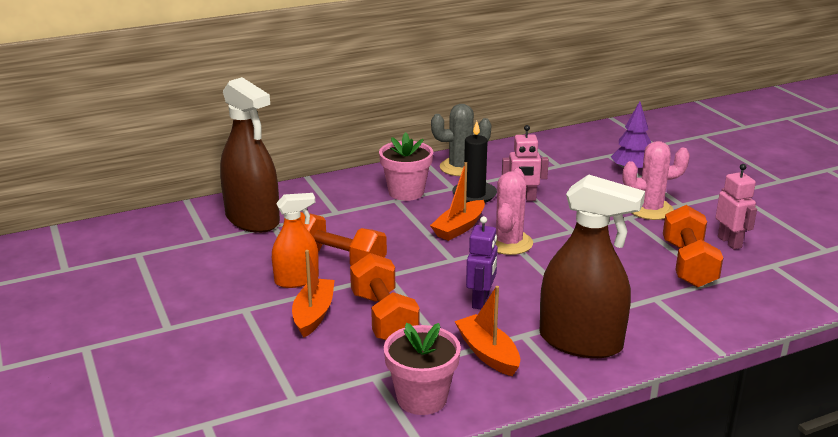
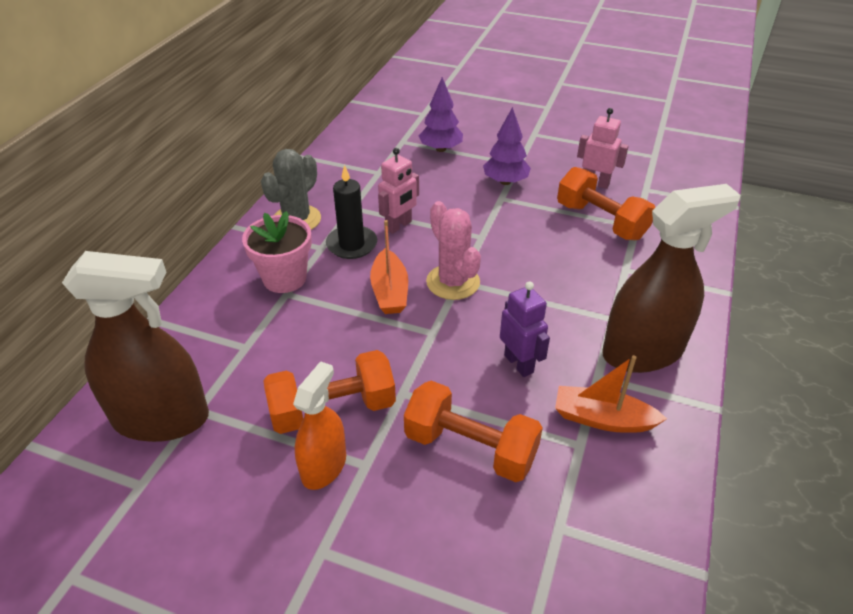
camera: 45 degrees left, 15 degrees up
orange boat [292,250,335,338] -> none
pink flower pot [384,323,461,415] -> none
pink cactus [623,141,690,220] -> purple tree [483,107,531,185]

